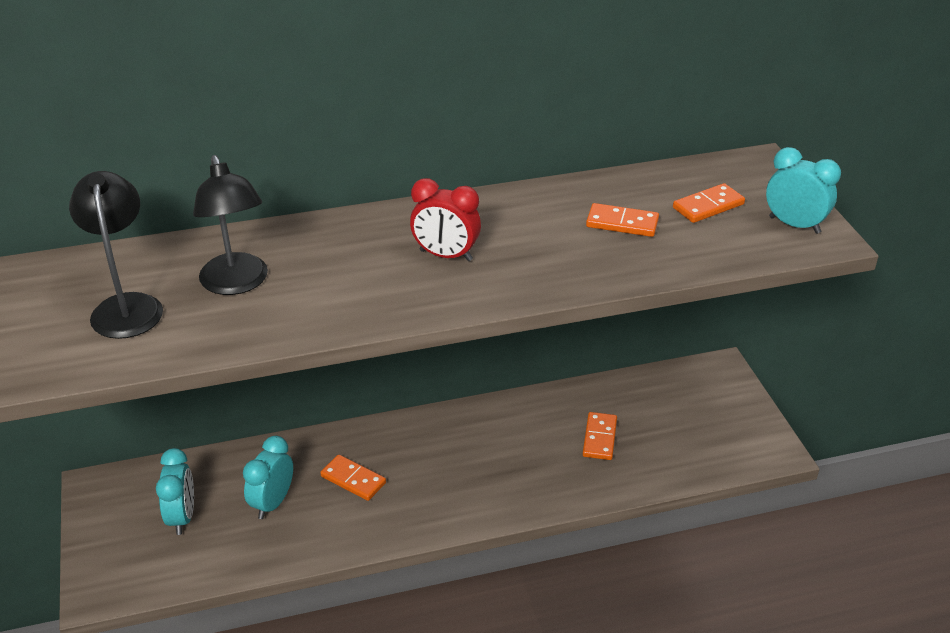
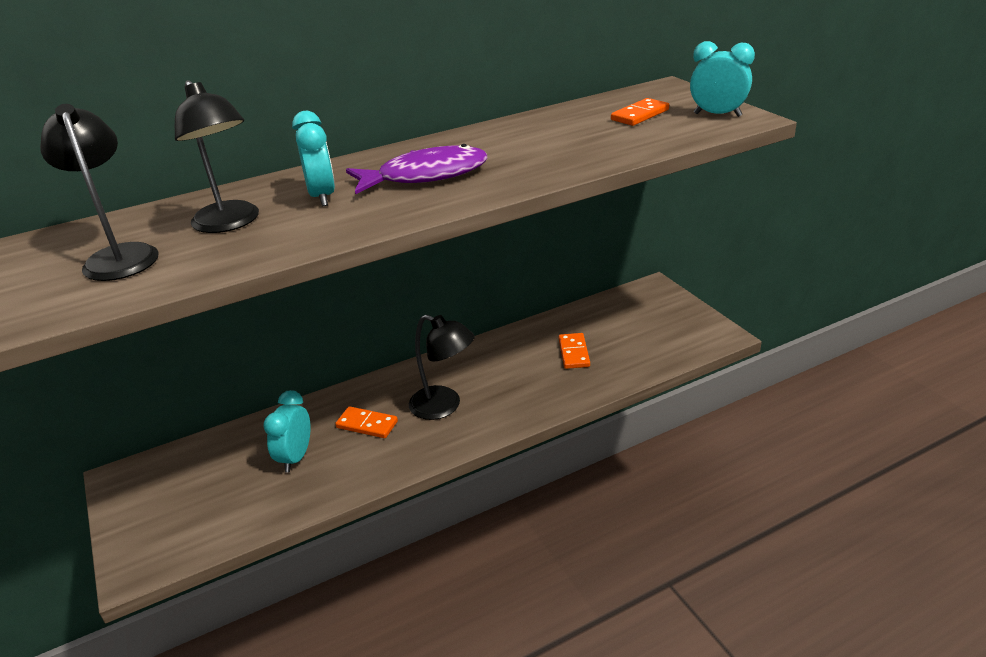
camera: 10 degrees left, 5 degrees down
turquoise clock [156,448,194,535] -> turquoise clock moved to [292,111,335,206]
red clock [410,178,481,261] -> purple fish [346,144,487,194]
orange domino [586,203,659,237] -> none
none -> black lamp [409,315,475,420]

